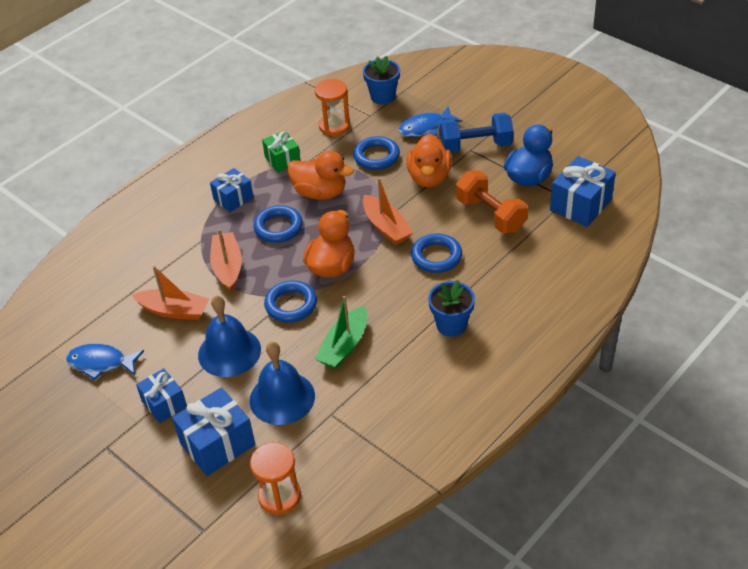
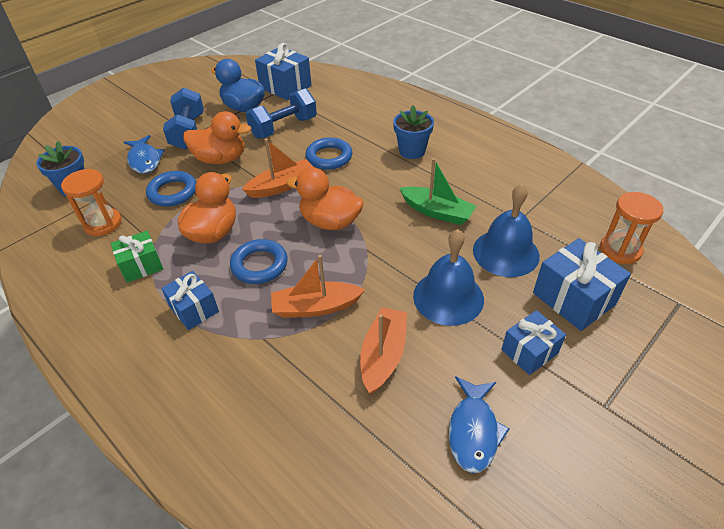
camera: 90 degrees left, 0 degrees up
blue ring [264,280,317,323] -> none
orange dumbbell [456,171,528,233] -> blue dumbbell [246,88,317,139]

